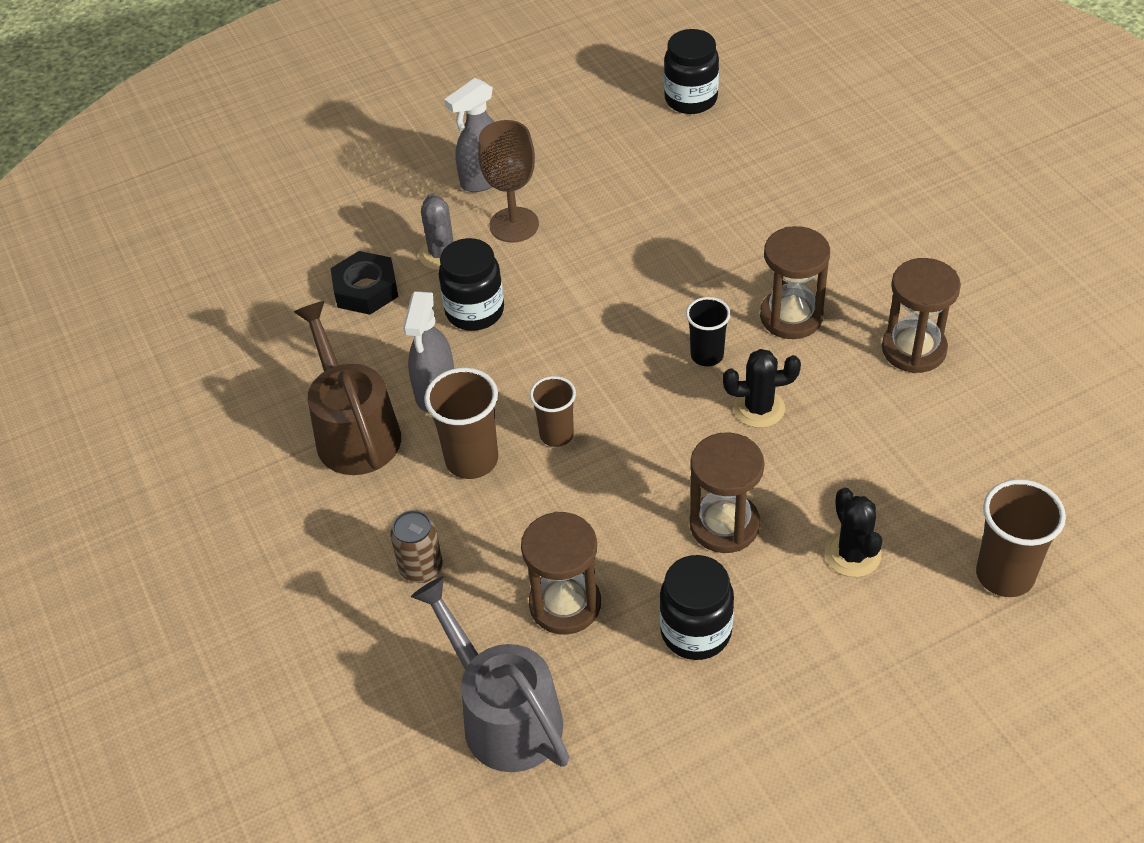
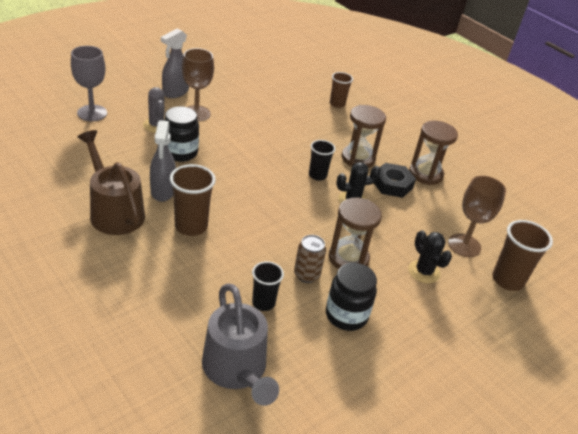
camera: 20 degrees left, 10 degrees down
black nut [331,251,398,315] -> black nut moved to [374,163,416,198]
brown can [390,510,443,583] -> brown can moved to [294,235,326,283]
grey watering can [411,576,569,772] -> grey watering can turned 150 degrees counterclockwise [202,284,279,406]
brown hourglass [521,512,601,634] -> black cup [252,261,284,311]
brown cup [530,376,576,447] -> brown cup moved to [330,72,353,108]
black jar [664,29,719,114] -> none
none -> grey goblet [71,46,107,121]
none -> brown goblet [448,176,506,257]

